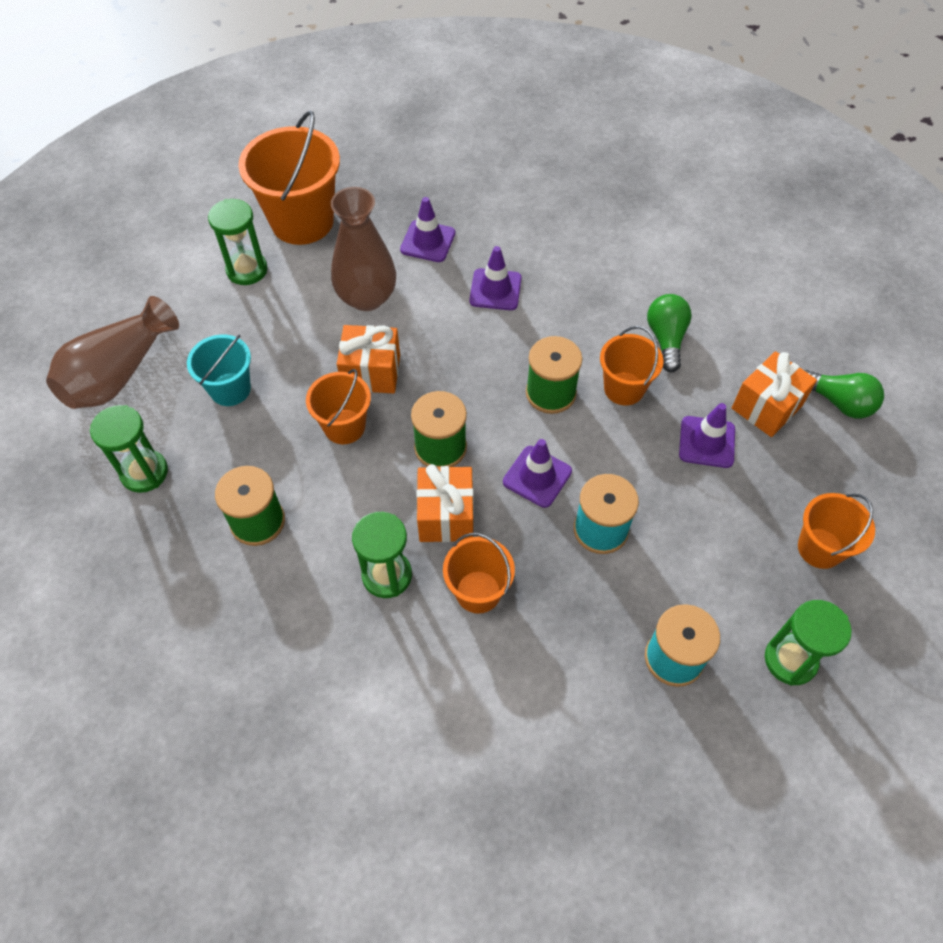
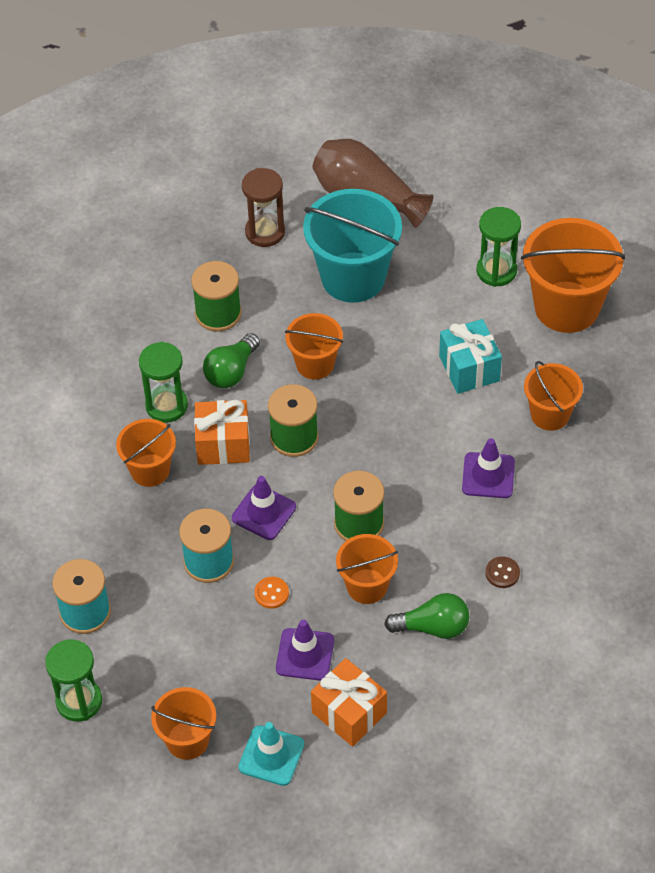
camera: 90 degrees right, 5 degrees down
green hourglass [89,405,168,493] -> brown hourglass [242,168,285,247]
turquoise bucket [187,334,251,406] -> turquoise bucket [303,189,402,303], size x1.74
brown vase [331,187,396,311] -> turquoise gift [439,319,502,394]
orange gift [337,325,400,393] -> none
purple traffic cone [400,197,455,262] -> orange bucket [524,361,583,431]
green light bulb [804,370,884,419] -> green light bulb moved to [203,333,260,388]
none -> turquoise traffic cone [238,722,304,786]
none -> orange button [254,577,289,609]
none -> brown button [486,556,520,588]

